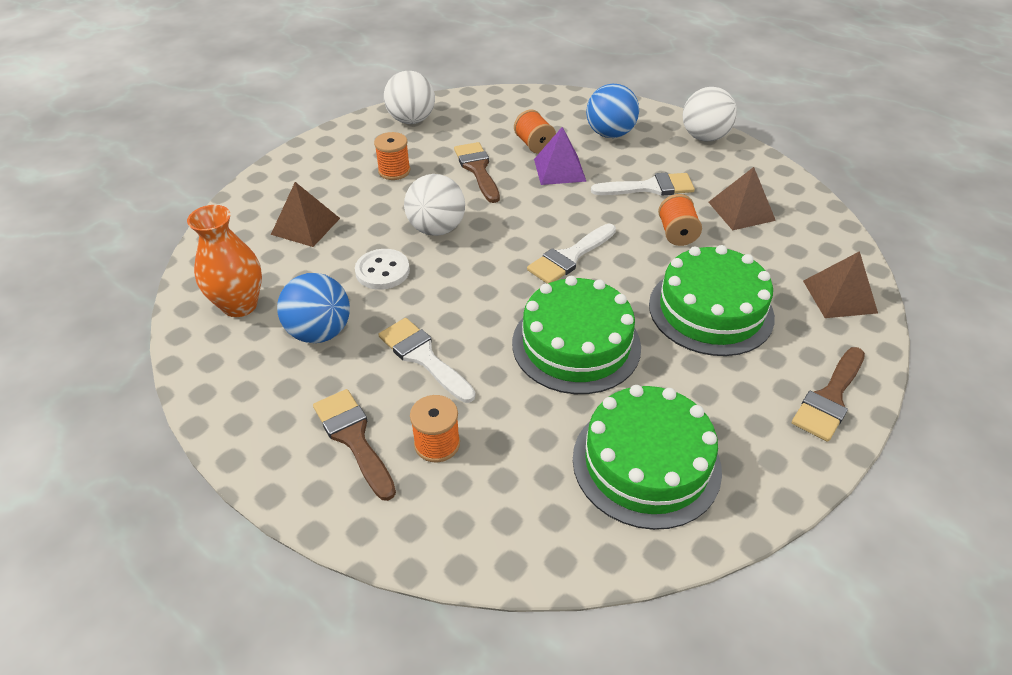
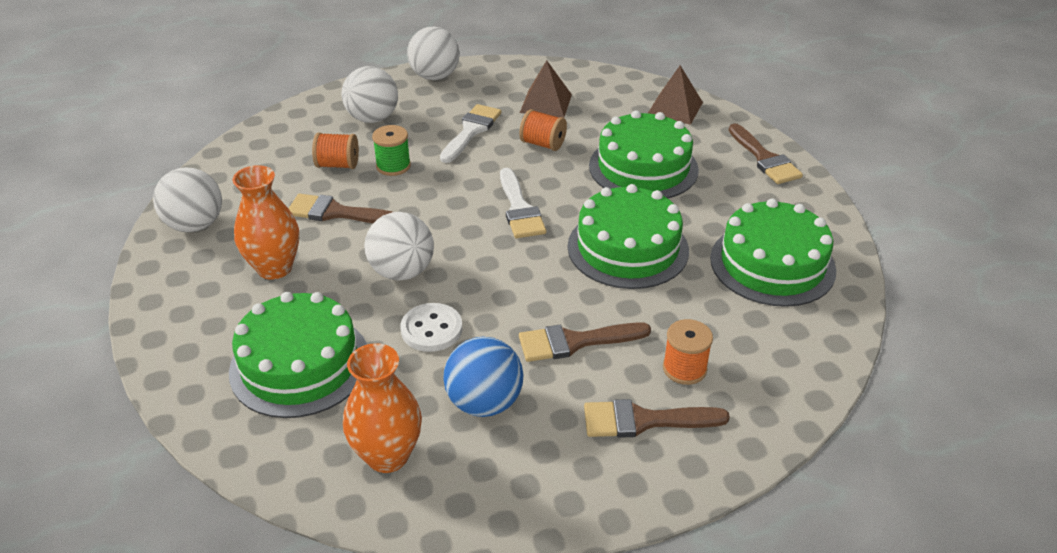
camera: 60 degrees left, 5 degrees down
brown pyramid [271,182,340,247] -> green cake [229,292,367,418]
orange spool [374,132,410,180] -> orange vase [232,165,299,280]
white brush [378,318,475,403] -> brown brush [519,322,651,362]
purple pyramid [534,127,587,185] -> green spool [372,125,411,176]
blue ball [586,84,639,138] -> white ball [342,66,398,123]

